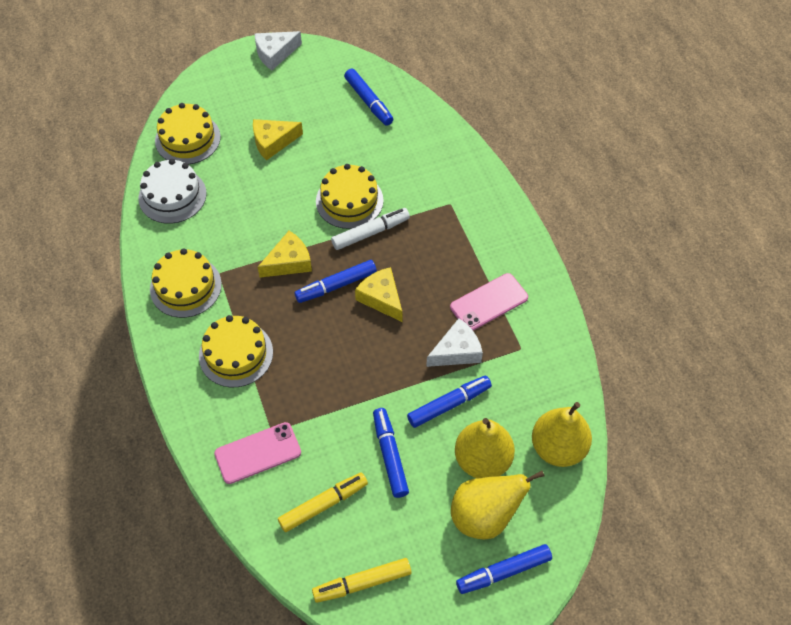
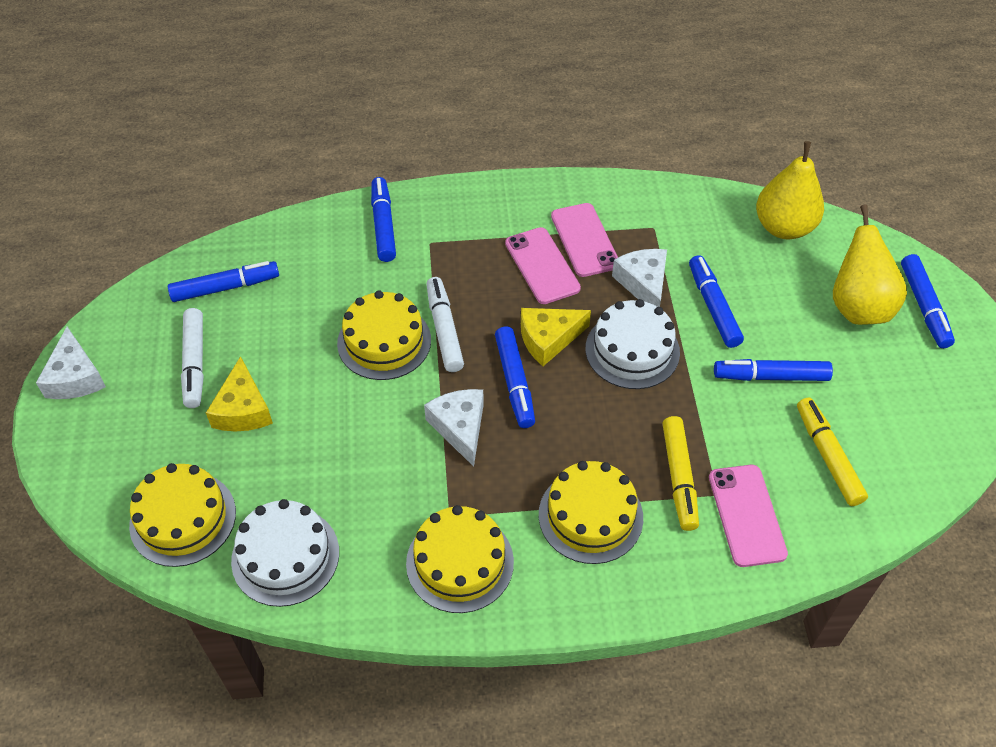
camera: 75 degrees left, 5 degrees down
yellow cheese [258,231,312,278] -> white cheese [424,389,484,467]
yellow marker [312,558,411,603] -> yellow marker moved to [662,416,699,531]
yellow pear [455,418,515,478] -> none
none -> white marker [181,308,204,408]
none -> blue marker [371,177,396,262]
none -> pink phone [505,227,581,304]
none -> white cake [585,299,680,389]

